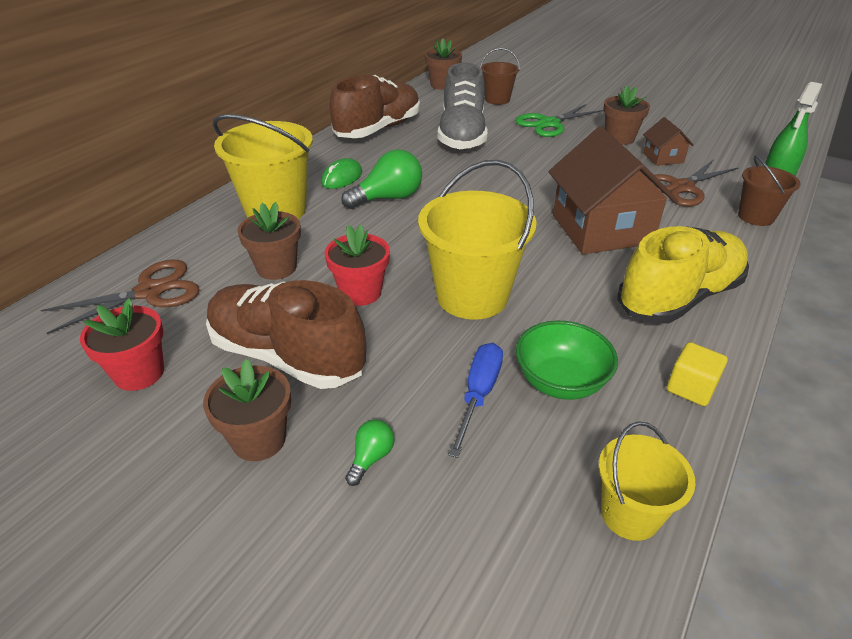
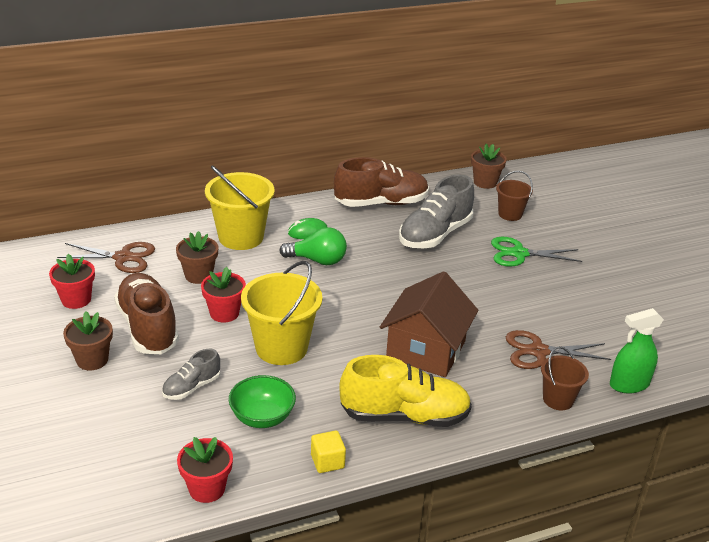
camera: 35 degrees right, 5 degrees down
green light bulb [345,419,395,486] -> none
blue screwdriver [448,343,503,458] -> none
yellow bucket [599,422,696,541] -> red flower pot [177,437,233,503]
brown flower pot [604,85,650,145] -> none
brown house [643,117,694,166] -> none
none -> grey shoe [162,349,220,400]

